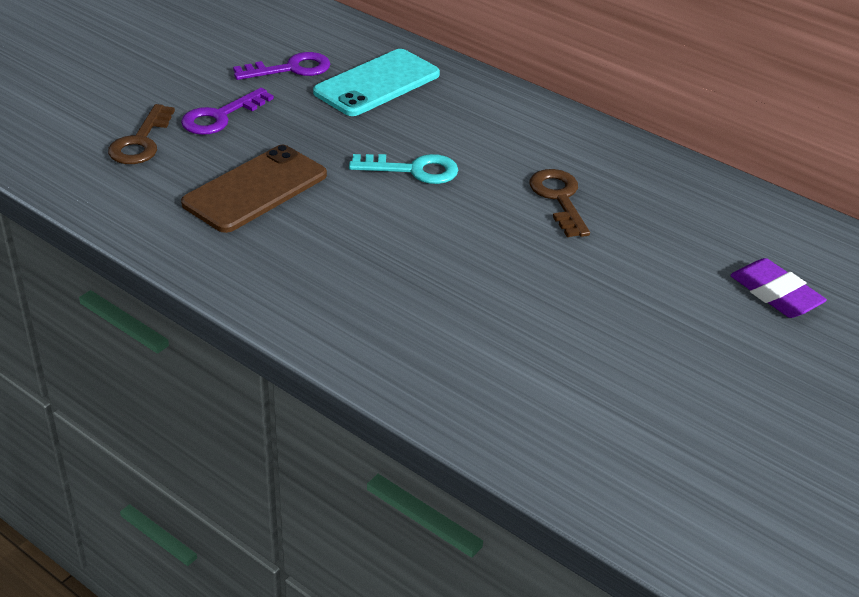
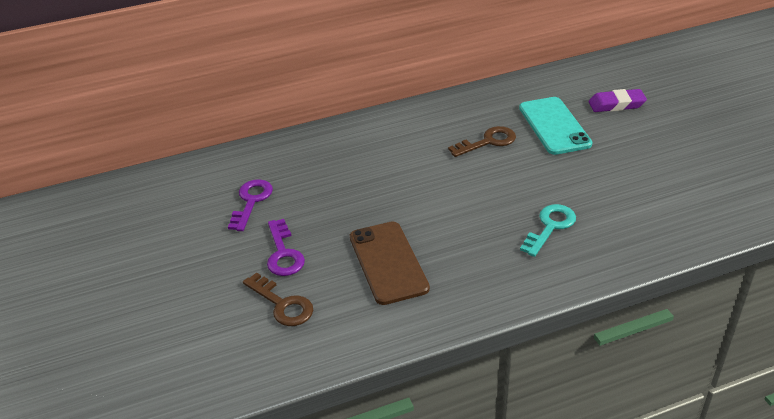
camera: 55 degrees left, 0 degrees up
turquoise phone [313,49,440,116] -> turquoise phone moved to [519,97,592,155]
turquoise key [349,154,458,184] -> turquoise key moved to [520,204,576,257]
brown key [530,169,590,237] -> brown key turned 135 degrees clockwise [448,126,516,157]

